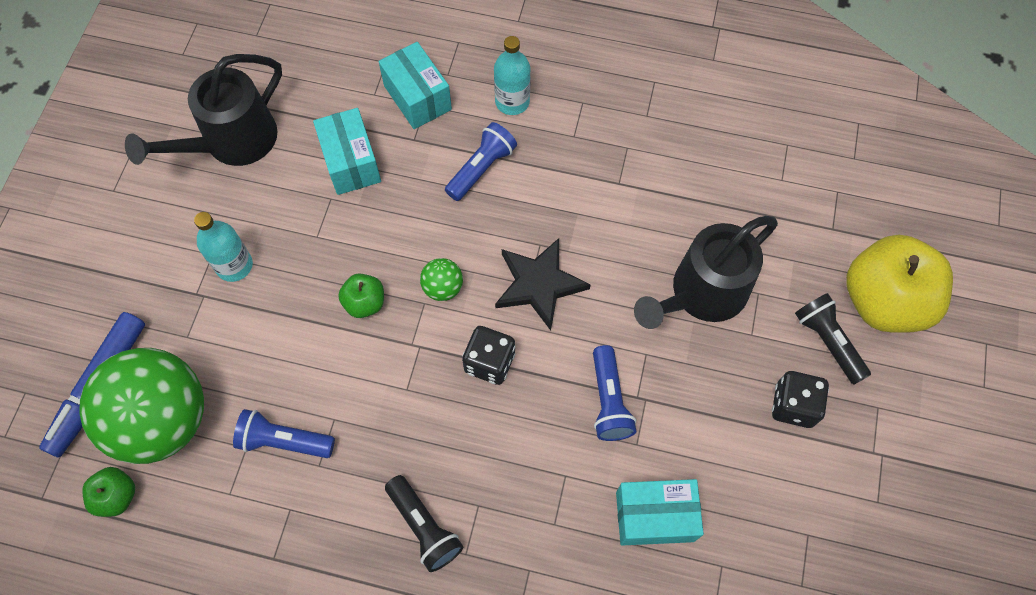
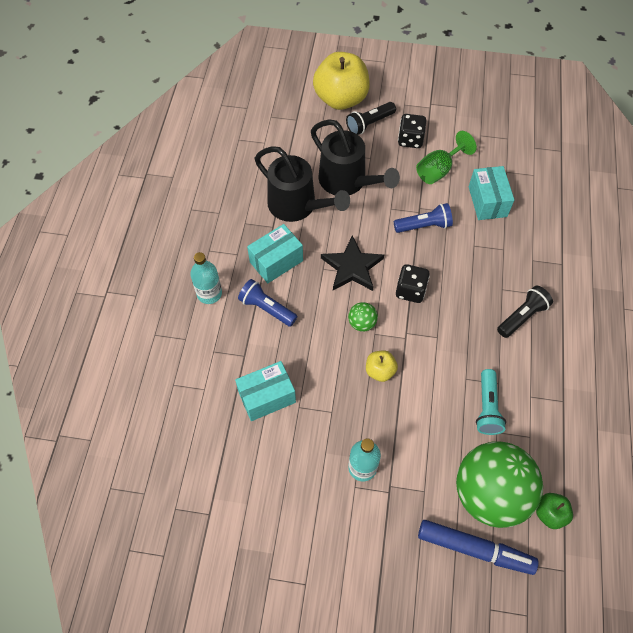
camera: 95 degrees left, 5 degrees down
black watering can [125,54,282,166] -> black watering can moved to [255,146,350,222]
blue flashlight [233,409,335,458] -> turquoise flashlight [476,369,506,435]
green apple [338,274,384,318] -> yellow apple [366,350,398,382]
turquoise box [379,42,452,129] -> turquoise box moved to [247,224,303,283]
none -> green goblet [416,131,477,184]

